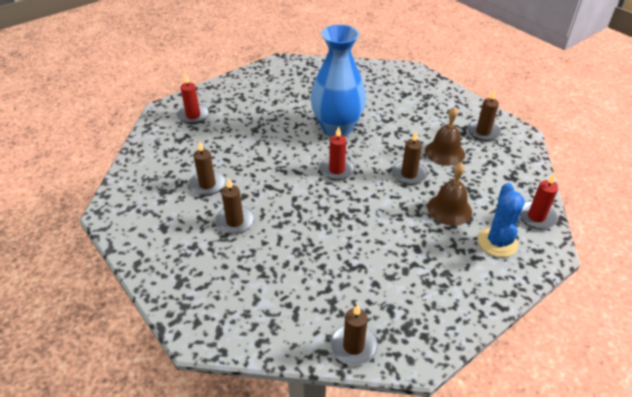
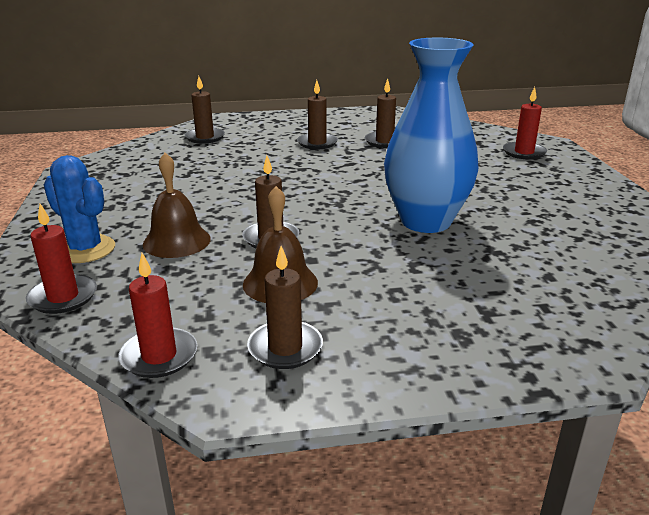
camera: 120 degrees right, 15 degrees down
red candle [319,126,355,181] -> red candle moved to [118,253,197,378]
brown candle [330,304,378,366] -> brown candle moved to [185,76,225,144]

